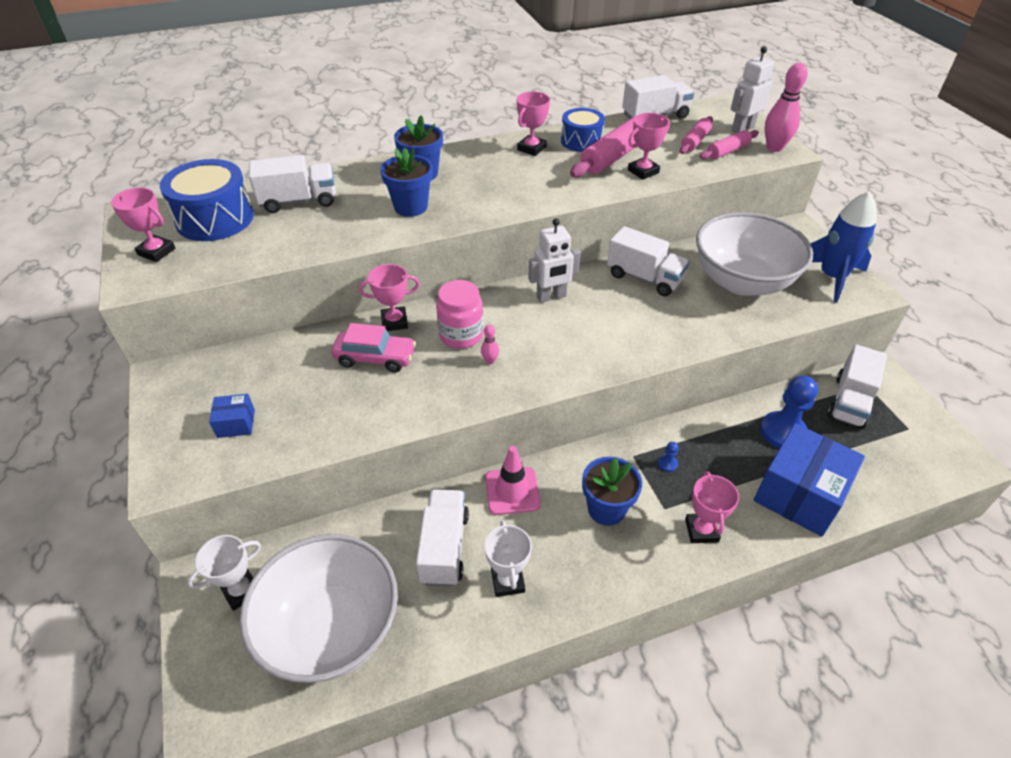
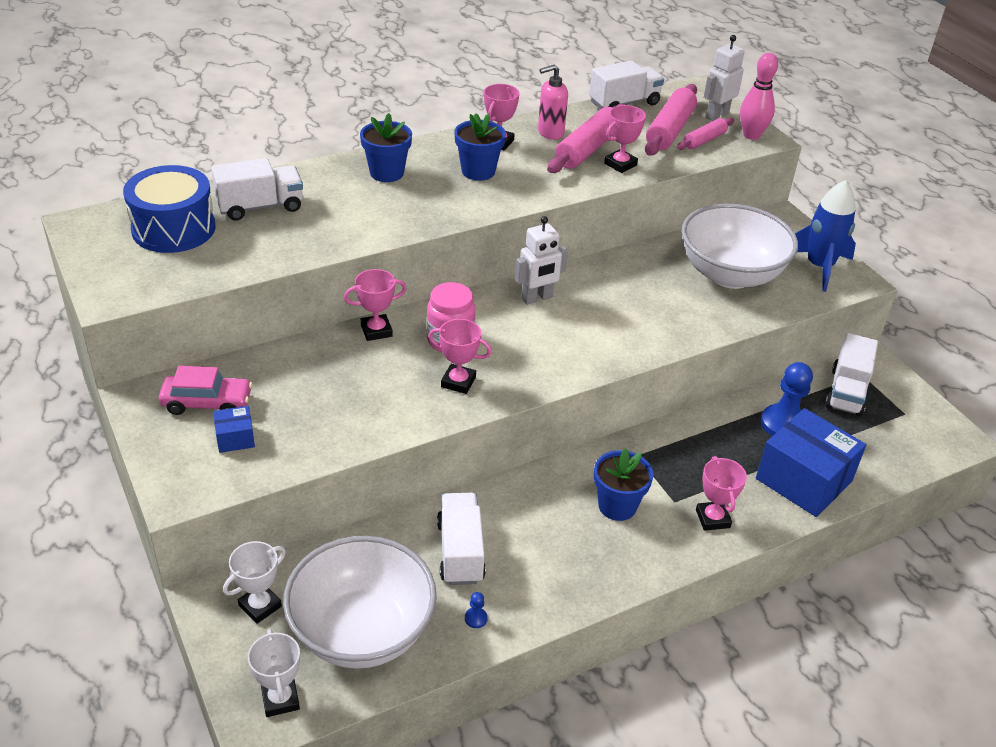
camera: 10 degrees left, 5 degrees down
pink trophy [111,187,175,262] -> pink trophy moved to [428,319,492,394]
pink car [332,323,416,372] -> pink car moved to [159,366,253,415]
blue flower pot [380,148,433,217] -> blue flower pot moved to [454,113,506,181]
pink bowling pin [481,325,499,364] -> none
pink traffic cone [485,446,541,515] -> none
white trophy [485,520,532,597] -> white trophy moved to [248,629,300,717]
blue drum [561,108,605,152] -> pink soap dispenser [538,64,568,140]
white truck [607,226,690,296] -> none
blue pawn [658,442,679,472] -> blue pawn moved to [465,592,488,628]
pink rolling pin [680,116,713,154] -> pink rolling pin [645,84,697,156], size x1.72
blue box [754,423,865,537] -> blue box turned 75 degrees counterclockwise [756,408,866,517]

